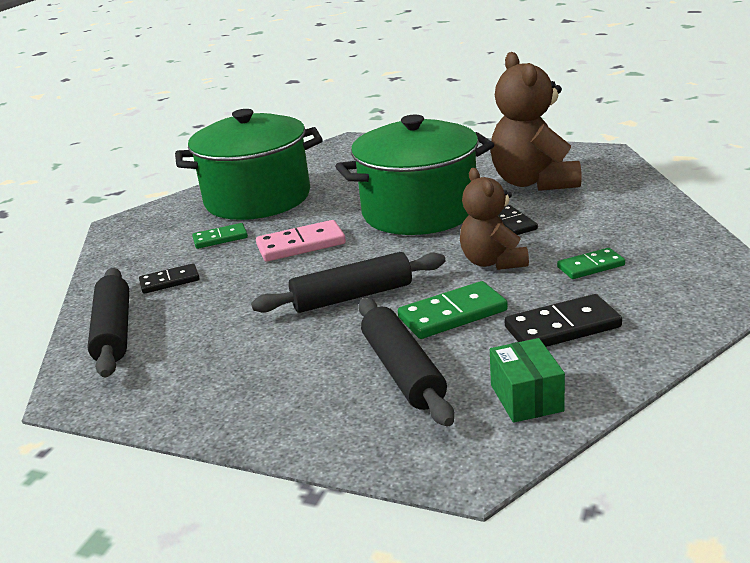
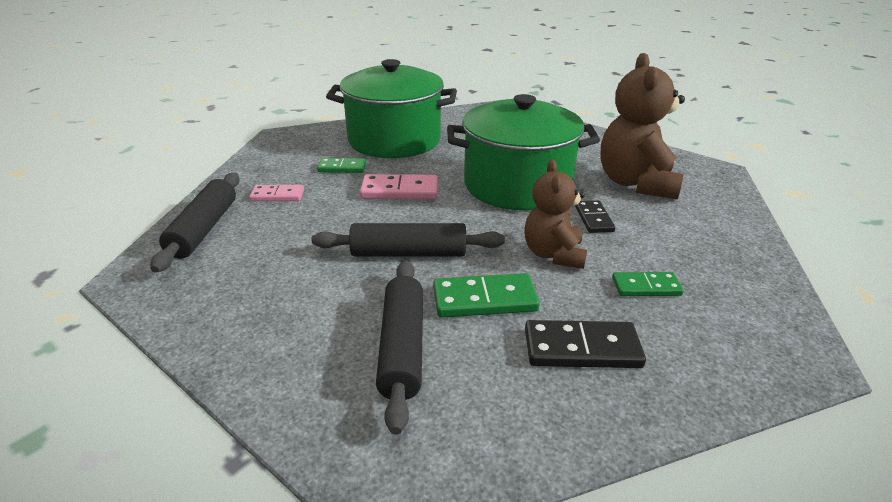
camera: 15 degrees right, 5 degrees up
black domino [139,263,199,294] -> pink domino [249,185,304,201]
green box [490,338,565,423] -> none

